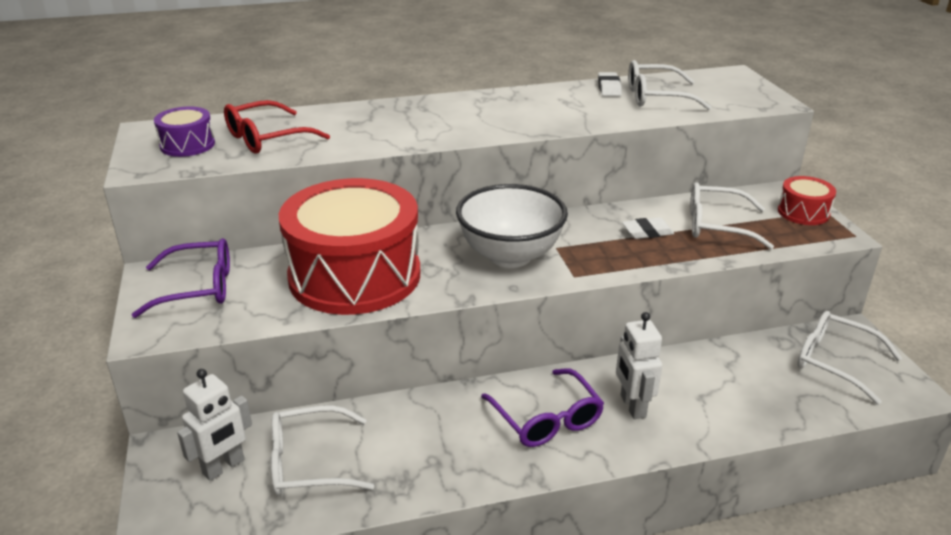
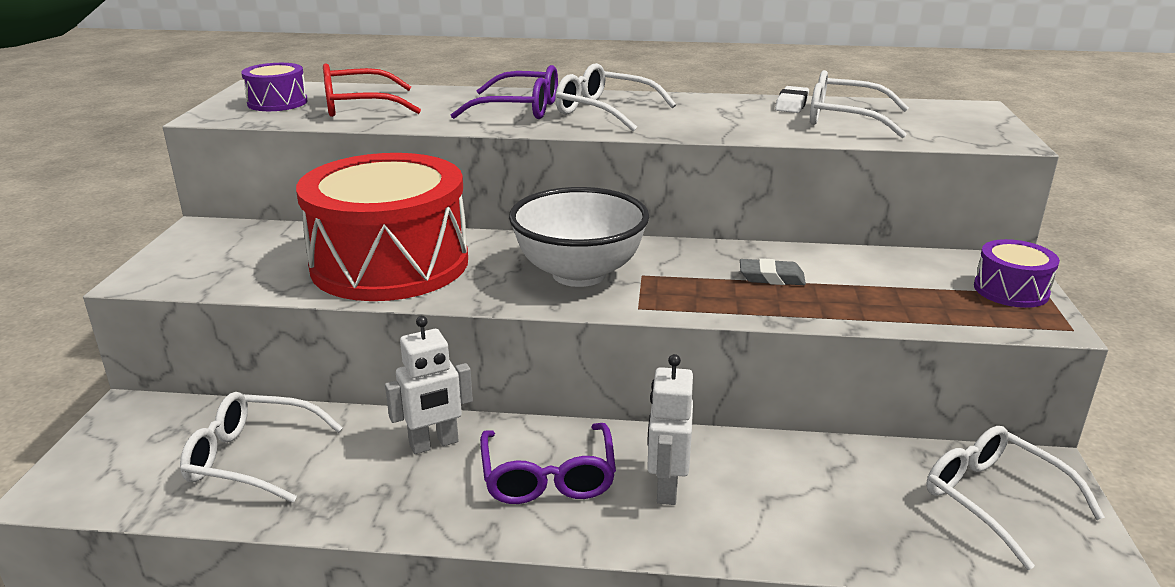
camera: 20 degrees right, 5 degrees down
purple glasses [132,238,230,318] -> purple glasses moved to [451,65,558,119]
white robot [177,369,252,481] -> white robot moved to [385,316,473,454]
white eraser [622,217,674,239] -> grey eraser [740,258,806,285]
white glasses [690,182,774,250] -> white glasses moved to [555,63,676,132]
red drum [778,176,836,225] -> purple drum [974,239,1060,308]

